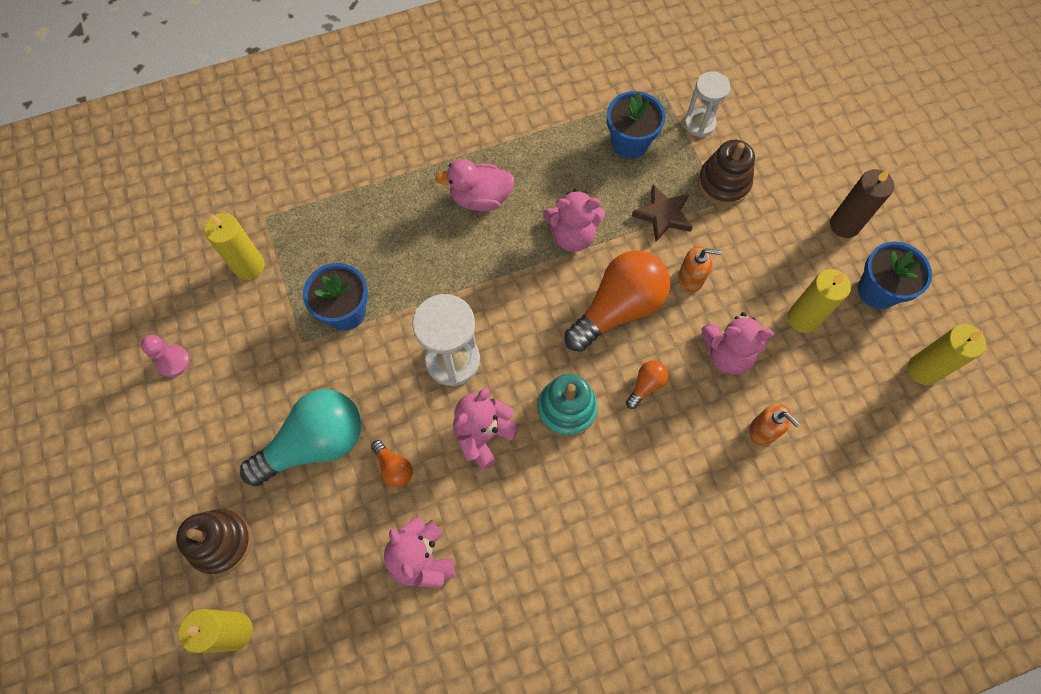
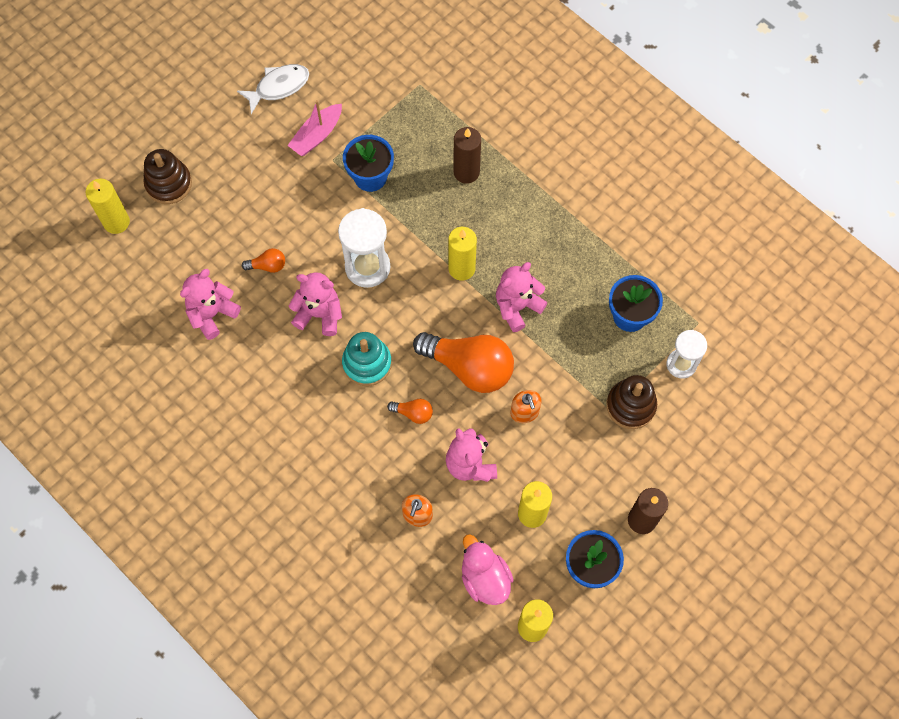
camera: 65 degrees right, 0 degrees up
pink pawn [141,335,190,377] -> white fish [237,64,309,114]
yellow candle [204,213,264,280] -> yellow candle moved to [448,227,477,281]
turquoise light bulb [240,389,361,487] -> none
orange light bulb [371,440,412,487] -> orange light bulb turned 120 degrees counterclockwise [242,248,285,273]
pink duck [435,159,515,211] -> pink duck moved to [462,534,513,605]
pink teddy bear [543,188,605,252] -> pink teddy bear turned 75 degrees clockwise [496,262,548,332]
brown star [632,185,693,242] -> none
none -> pink boat [287,100,342,156]
none -> brown candle [453,127,481,184]

